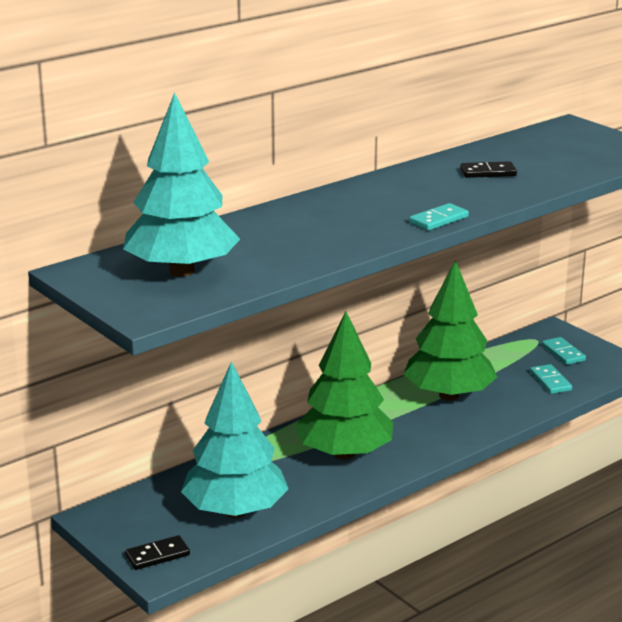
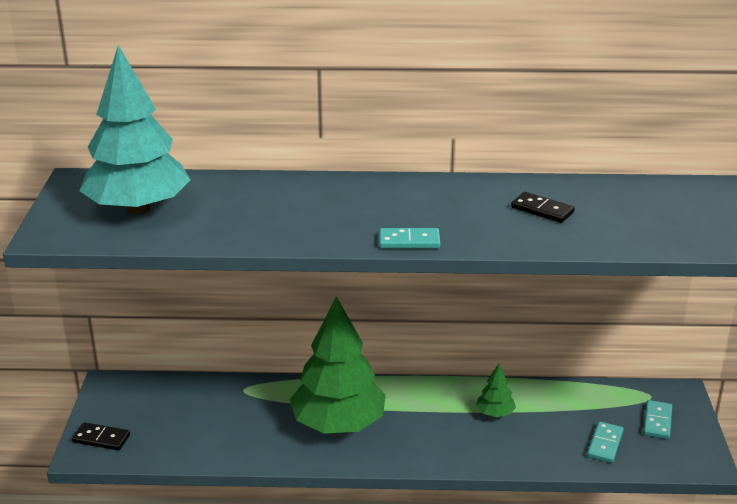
camera: 40 degrees right, 5 degrees up
turquoise tree [181,361,288,518] -> none
green tree [404,260,497,401] -> green tree [476,364,516,417], size x0.42

